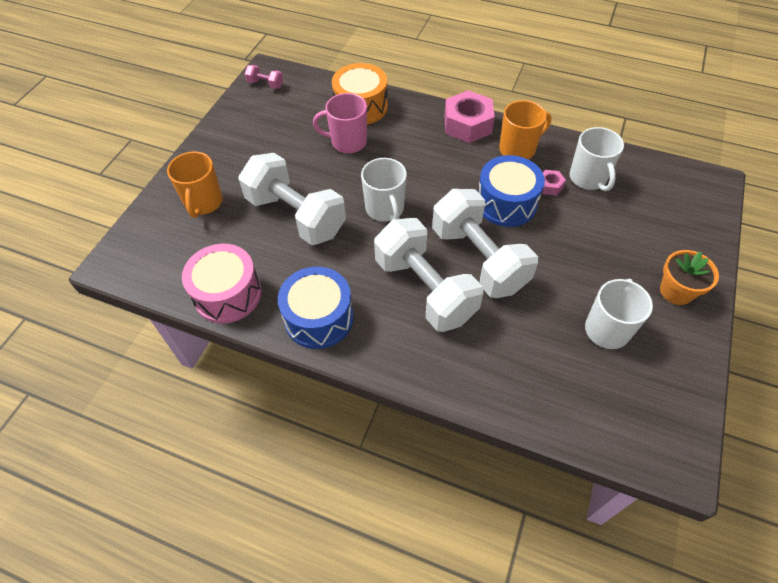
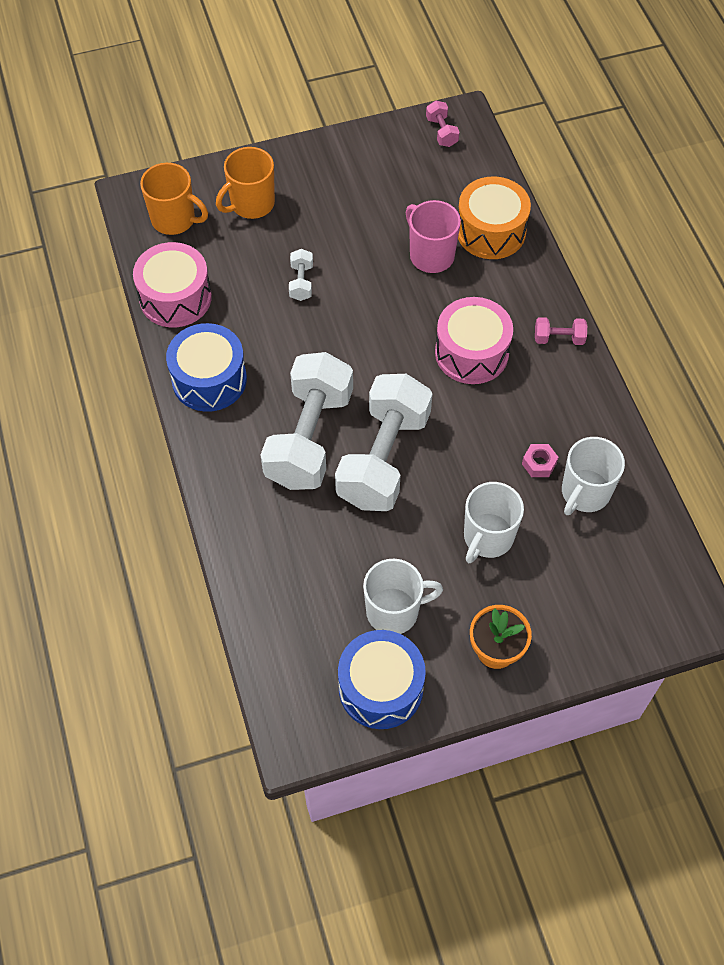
camera: 50 degrees right, 5 degrees up
white dumbbell [238,153,346,245] -> white dumbbell [289,249,313,301], size x0.40
white mug [361,158,407,222] -> white mug moved to [464,482,524,563]
pink nut [444,90,495,143] -> pink dumbbell [535,317,587,345]
blue drum [478,155,545,227] -> blue drum moved to [338,630,426,729]
orange mug [499,100,552,159] -> orange mug moved to [140,163,208,235]
none -> pink drum [435,297,513,384]

